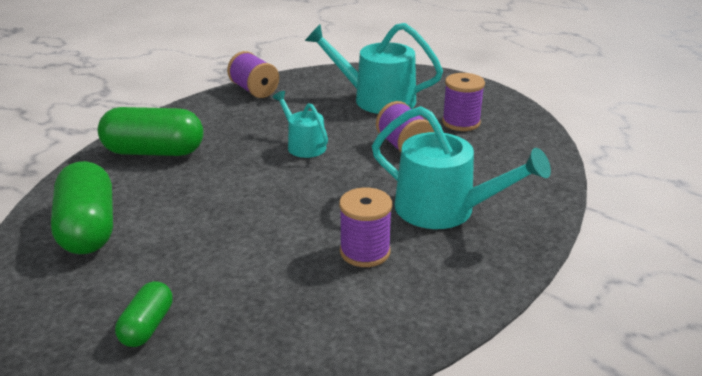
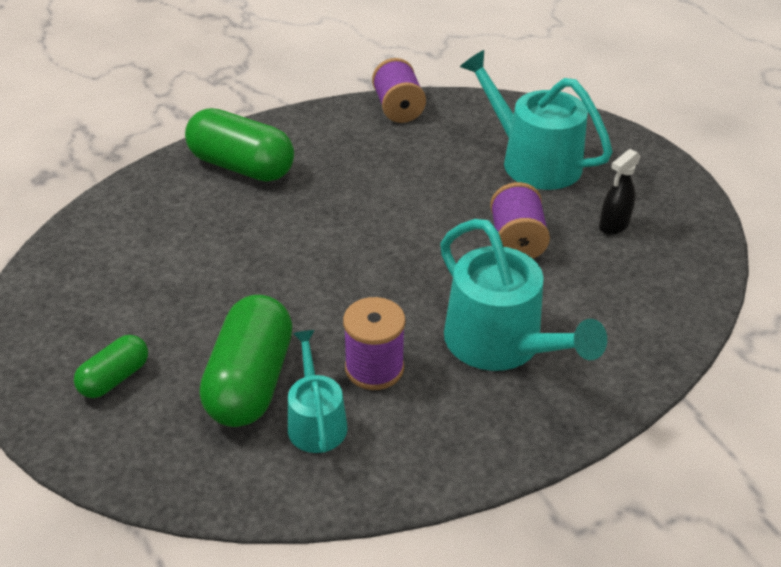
camera: 25 degrees right, 10 degrees up
green capsule [51,161,113,254] -> green capsule moved to [199,295,292,427]
turquoise watering can [273,91,328,158] -> turquoise watering can moved to [288,330,348,453]
purple spool [442,73,485,131] -> black spray bottle [599,149,641,235]

